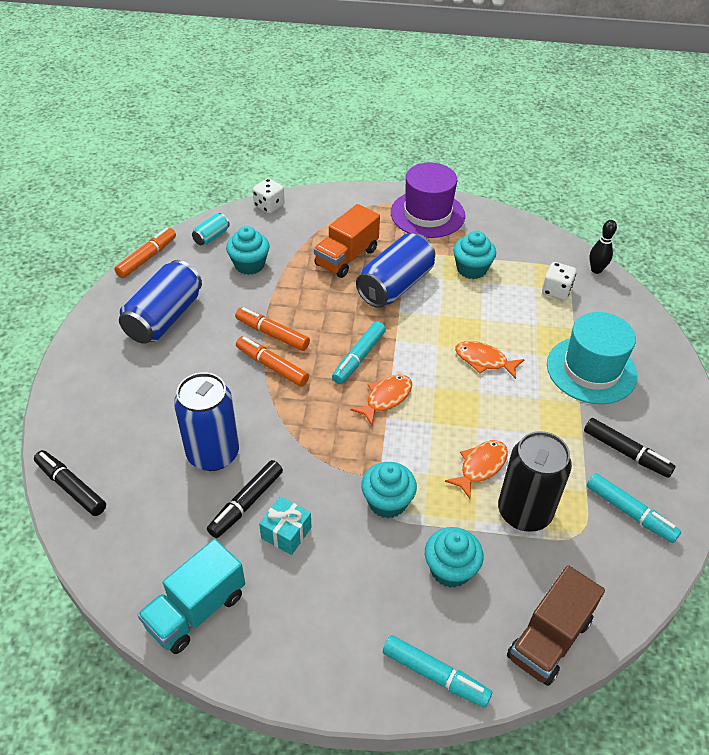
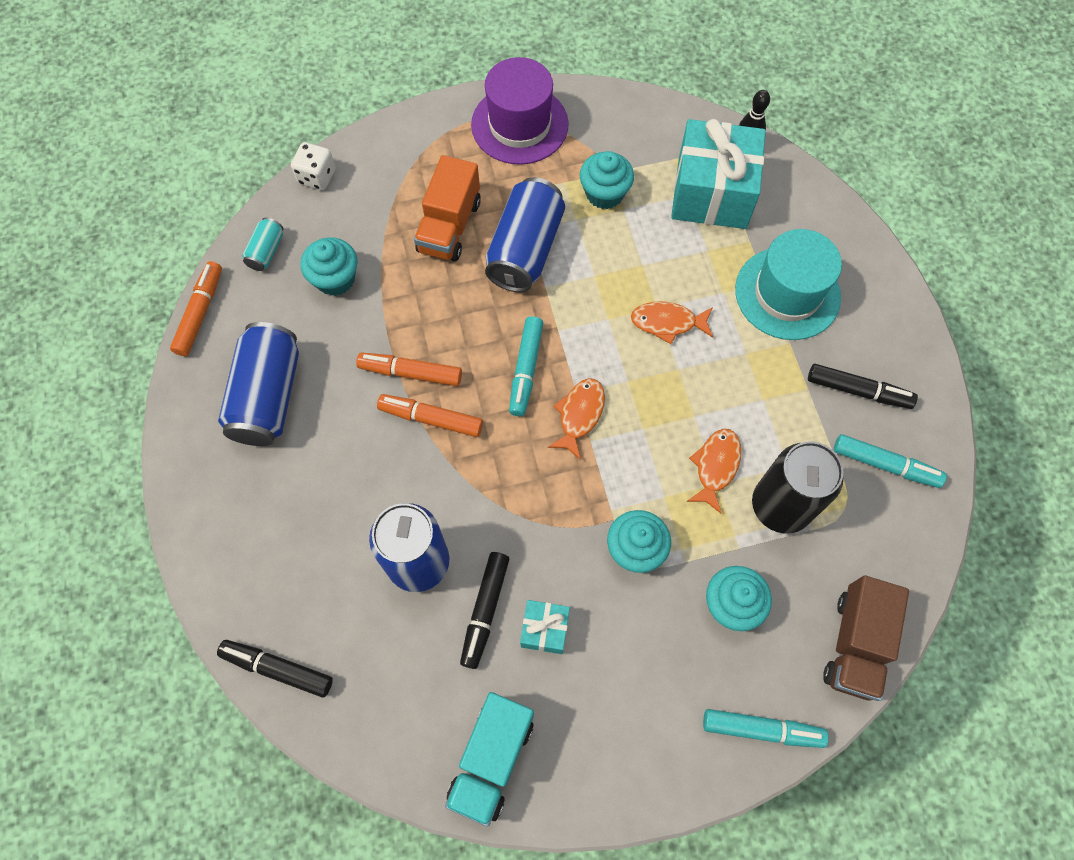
camera: 20 degrees left, 20 degrees up
white dice [542,262,576,300] -> turquoise gift [671,119,766,229]

